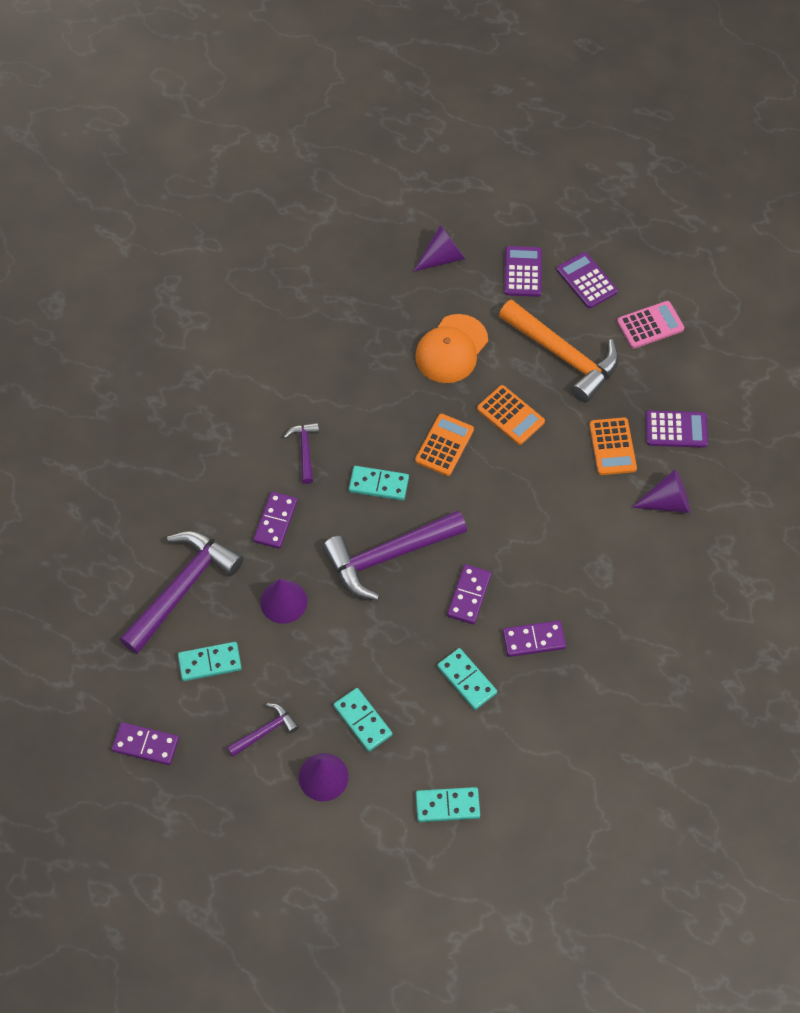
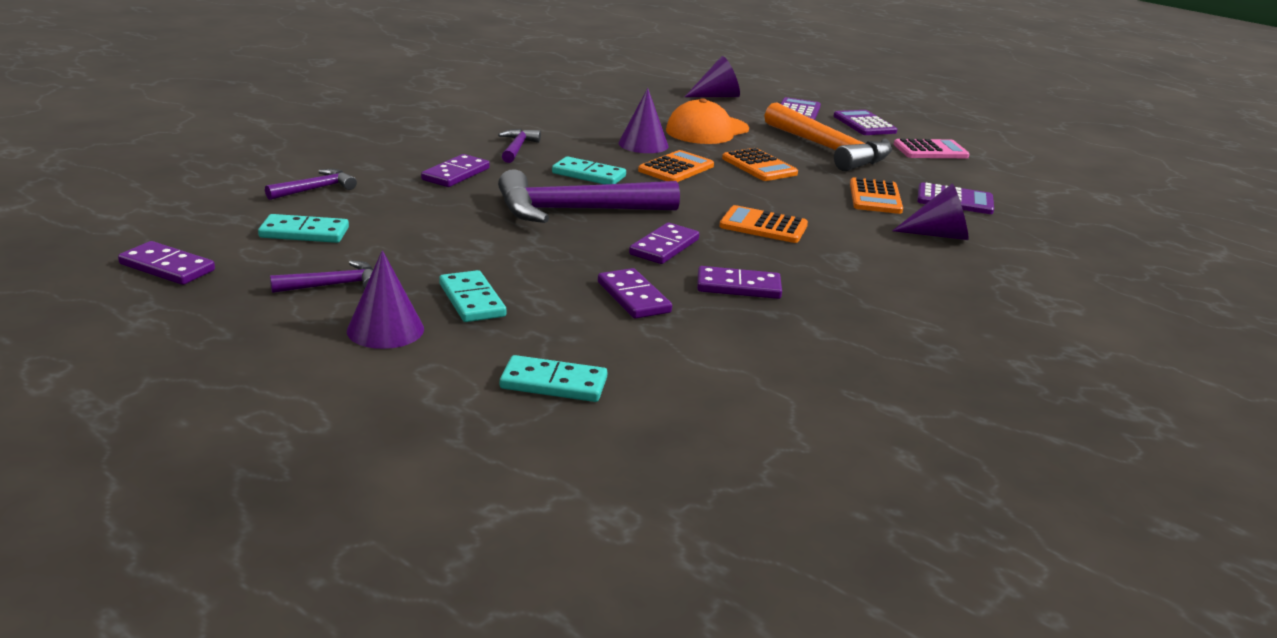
camera: 10 degrees right, 35 degrees down
purple hammer [120,531,243,654] -> purple hammer [265,169,357,200], size x0.48
purple cone [260,579,308,624] -> purple cone moved to [618,88,668,153]
turquoise domino [437,648,497,710] -> purple domino [598,268,672,319]
none -> orange calculator [719,205,808,243]

